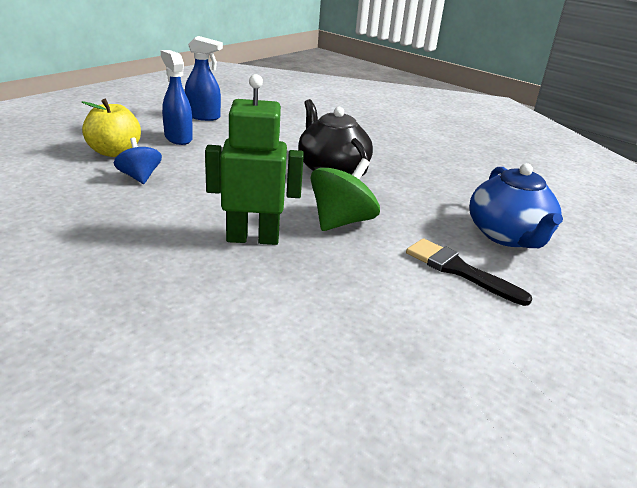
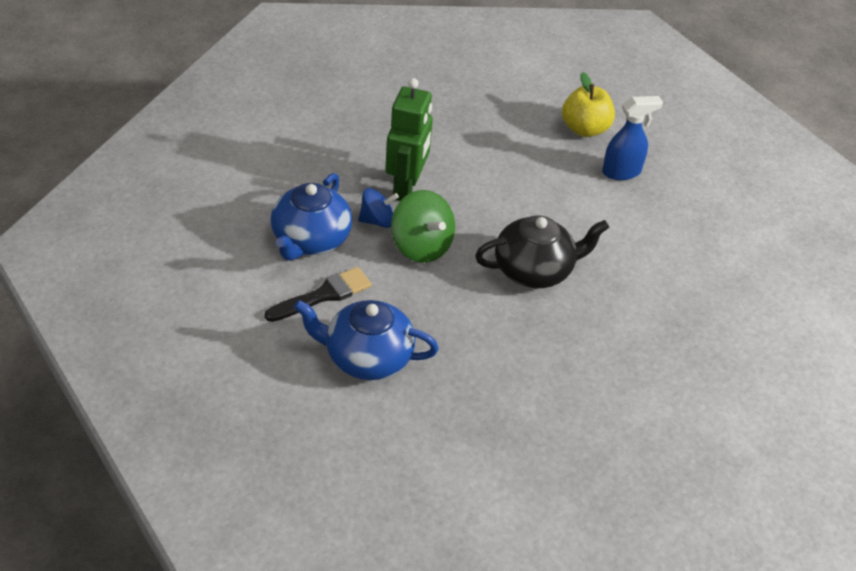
camera: 105 degrees right, 15 degrees up
blue spinning top [114,138,162,184] -> blue spinning top moved to [358,188,399,228]
blue spray bottle [185,36,223,121] -> none
none -> blue teapot [271,173,352,261]

